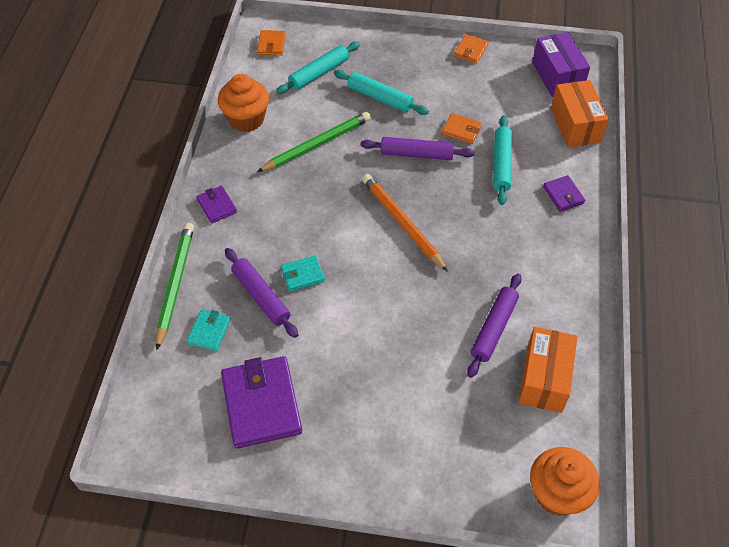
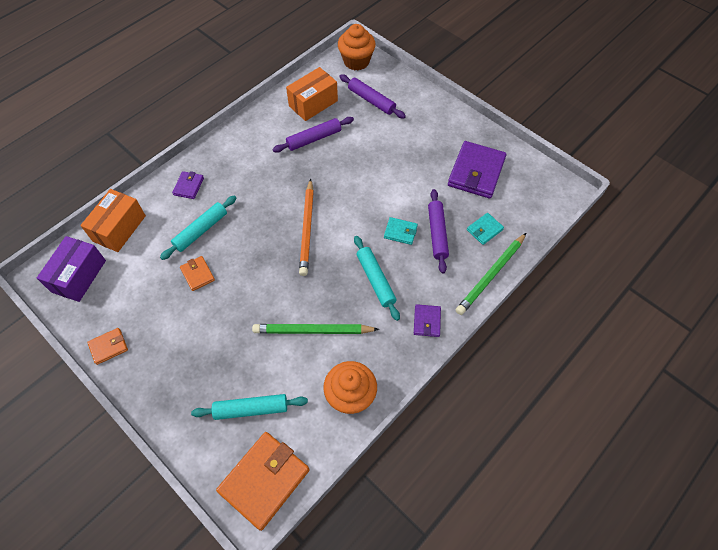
camera: 145 degrees left, 5 degrees up
orange wallet [257,30,286,55] -> orange wallet [216,432,310,531], size x2.01
turquoise rolling pin [334,70,429,115] -> turquoise rolling pin moved to [354,236,400,321]
purple rolling pin [361,137,475,160] -> purple rolling pin moved to [339,74,406,118]

